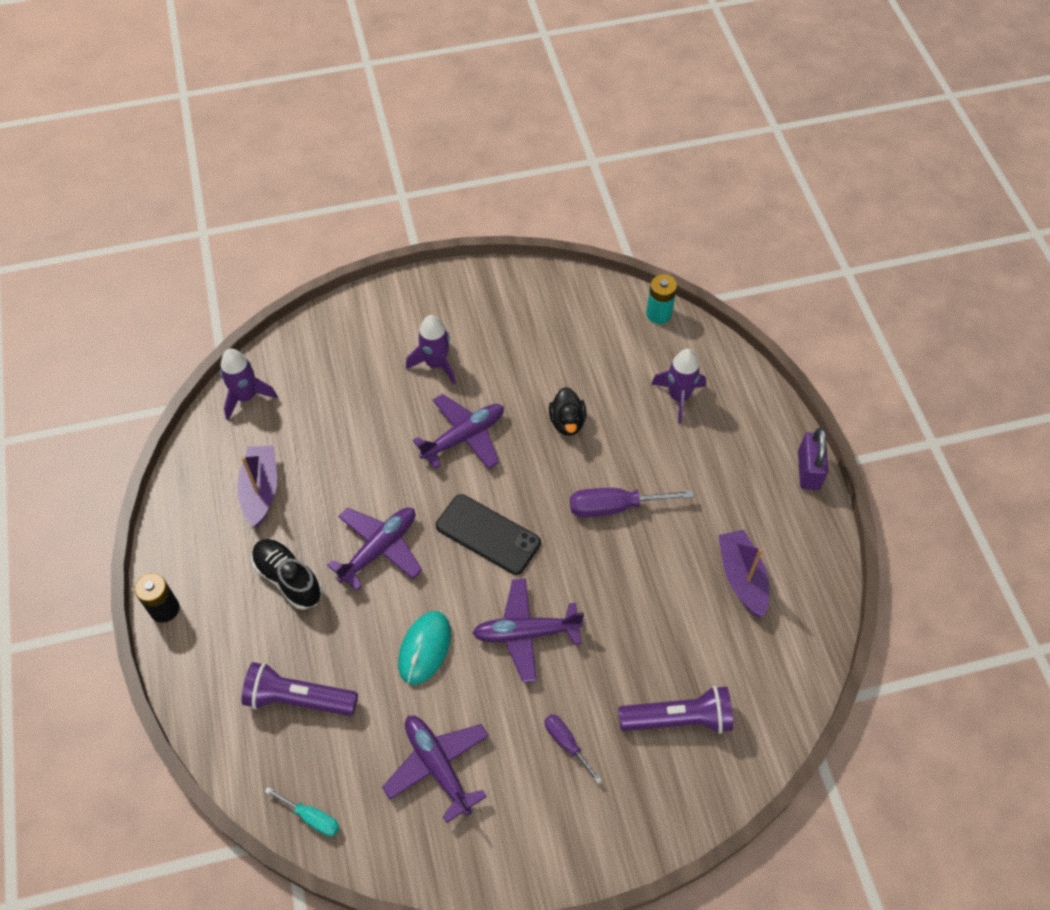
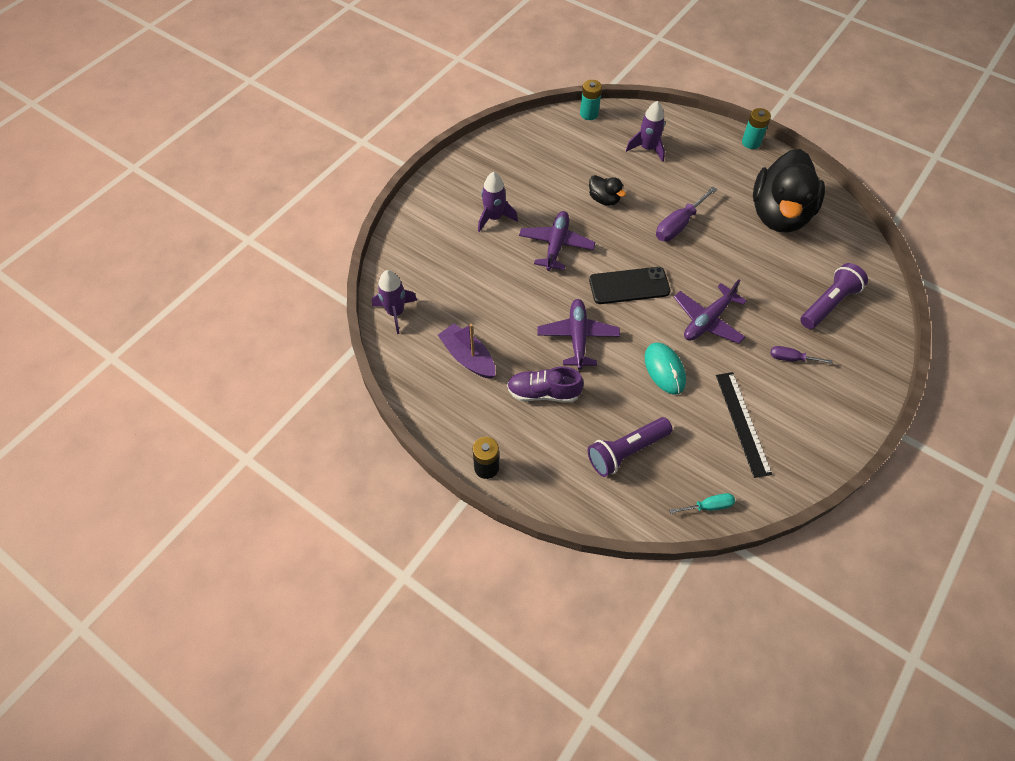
camera: 40 degrees left, 0 degrees up
black shoe [251,539,322,610] -> purple shoe [507,366,584,403]
purple plane [382,716,489,823] -> black ruler [716,372,772,478]
purple boat [718,530,769,618] -> black duck [753,149,825,232]
purple padlock [798,428,828,490] -> turquoise battery [742,108,771,149]

